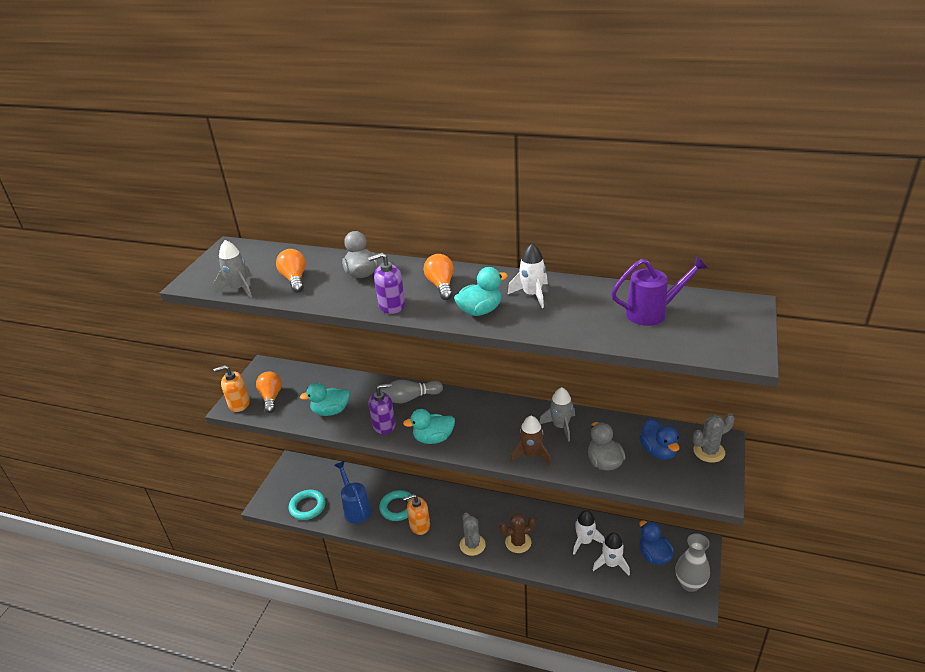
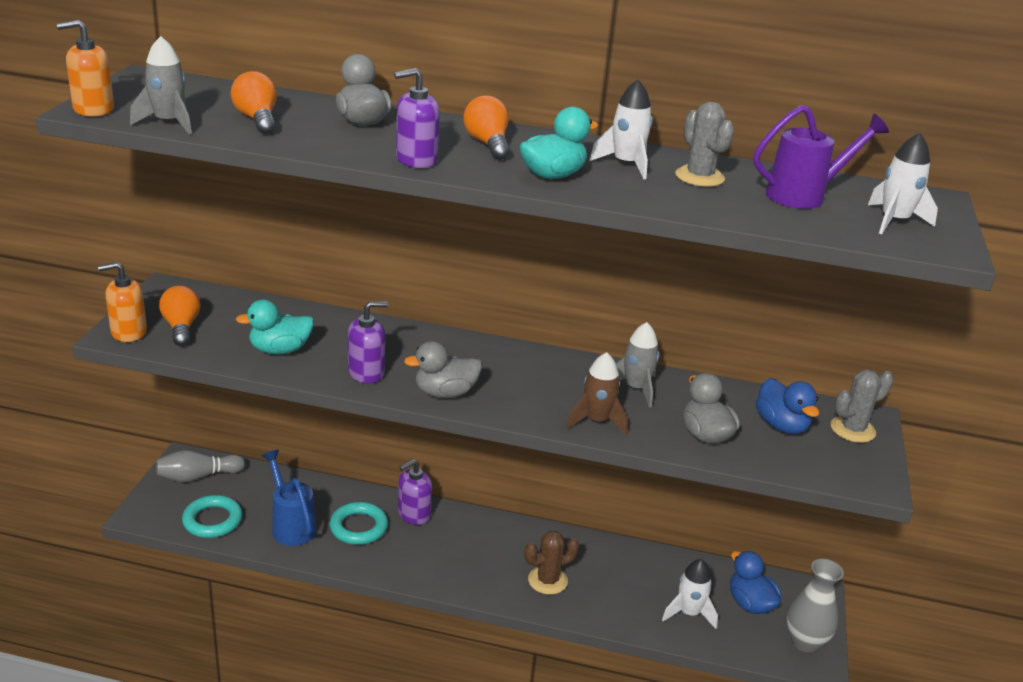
camera: 10 degrees left, 5 degrees down
grey bowling pin [380,380,443,403] -> grey bowling pin moved to [156,450,245,482]
turquoise duck [403,409,455,444] -> grey duck [404,341,482,398]
orange soap dispenser [403,494,430,535] -> orange soap dispenser moved to [56,19,114,117]
grey cactus [460,513,486,556] -> grey cactus moved to [675,102,734,187]
white rocket [573,510,605,555] -> white rocket moved to [868,133,938,234]
none -> purple soap dispenser [398,459,432,525]

